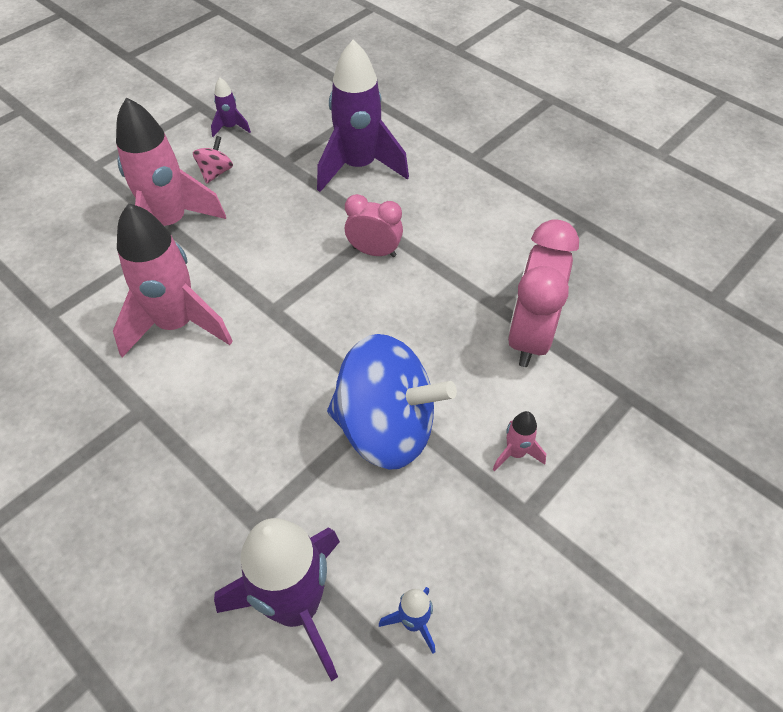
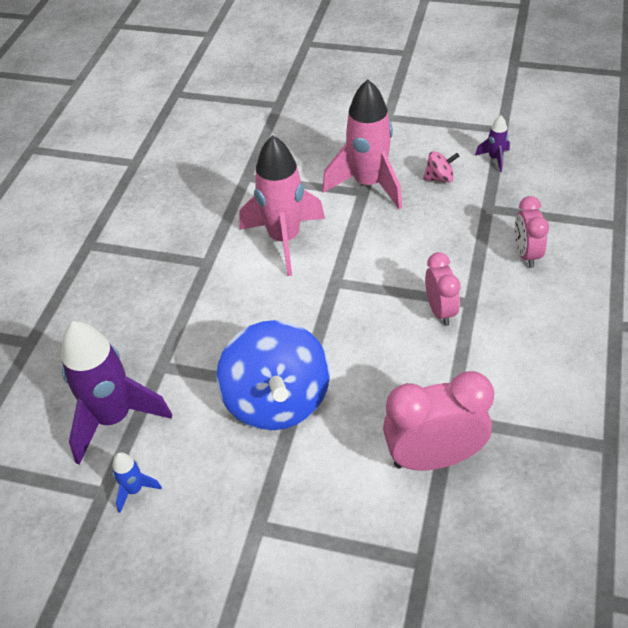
camera: 65 degrees right, 5 degrees down
purple rocket [317,40,409,192] -> pink clock [515,196,549,268]
pink rocket [493,411,546,471] -> none

